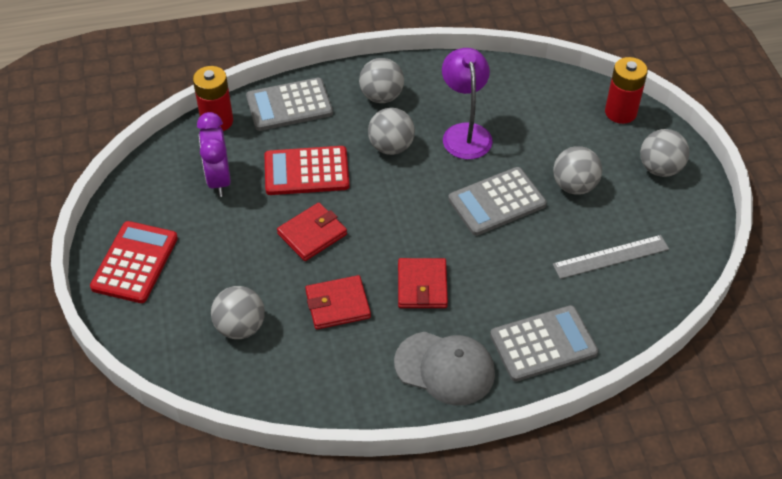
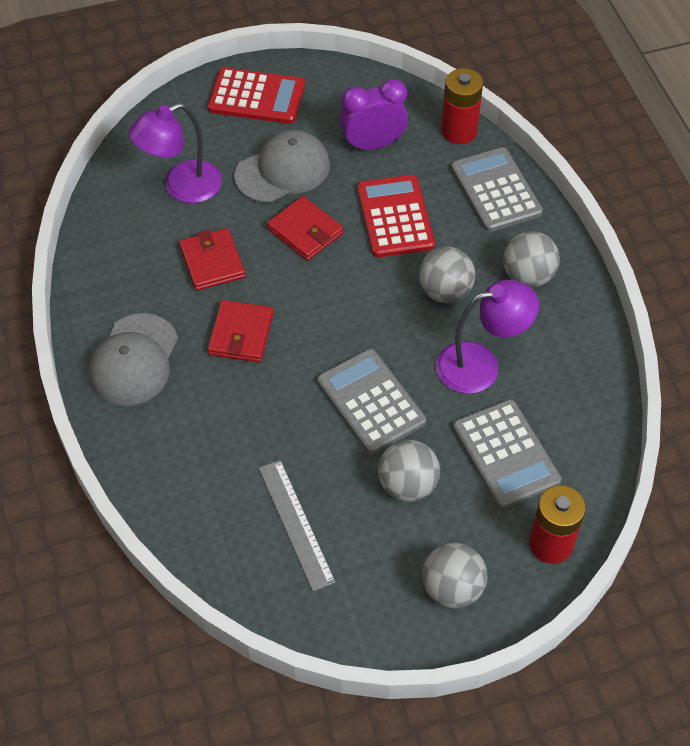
camera: 85 degrees right, 5 degrees up
grey ball [211,286,265,339] -> purple lamp [129,103,222,203]
red wallet [398,258,448,308] -> red wallet turned 75 degrees counterclockwise [208,300,274,362]
grey calculator [490,305,598,382] -> grey calculator moved to [453,399,561,509]
none -> grey cap [234,130,330,203]

